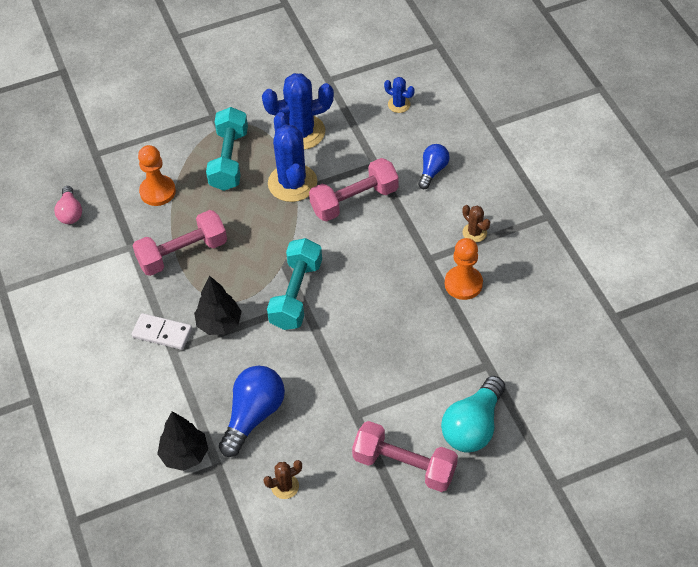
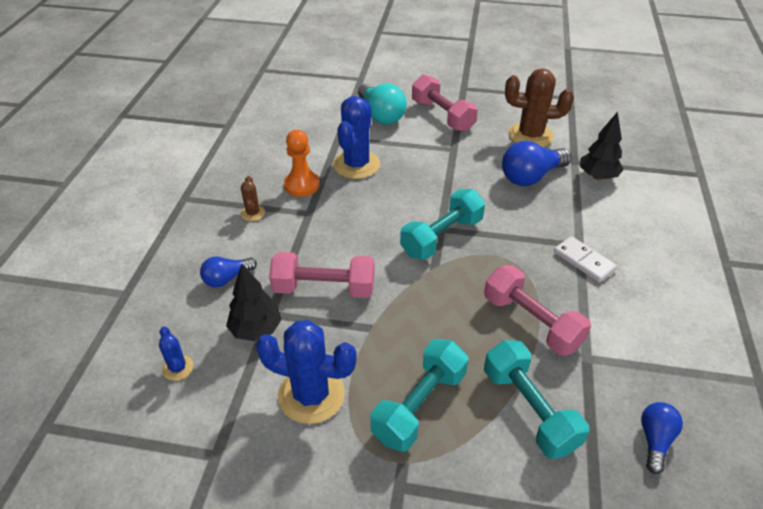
camera: 150 degrees left, 10 degrees down
pink light bulb [54,186,82,224] -> blue light bulb [641,402,683,474]
pink dumbbell [132,210,227,276] -> pink dumbbell turned 45 degrees clockwise [484,265,591,356]
orange pawn [138,145,176,206] -> turquoise dumbbell [484,340,589,459]
black tree [194,275,242,335] -> black tree moved to [226,264,282,341]
brown cactus [263,460,302,499] -> brown cactus [505,69,574,147], size x2.09
blue cactus [268,112,317,202] -> blue cactus moved to [333,96,380,179]
turquoise light bulb [441,376,505,453] -> turquoise light bulb turned 90 degrees clockwise [358,83,407,125]

